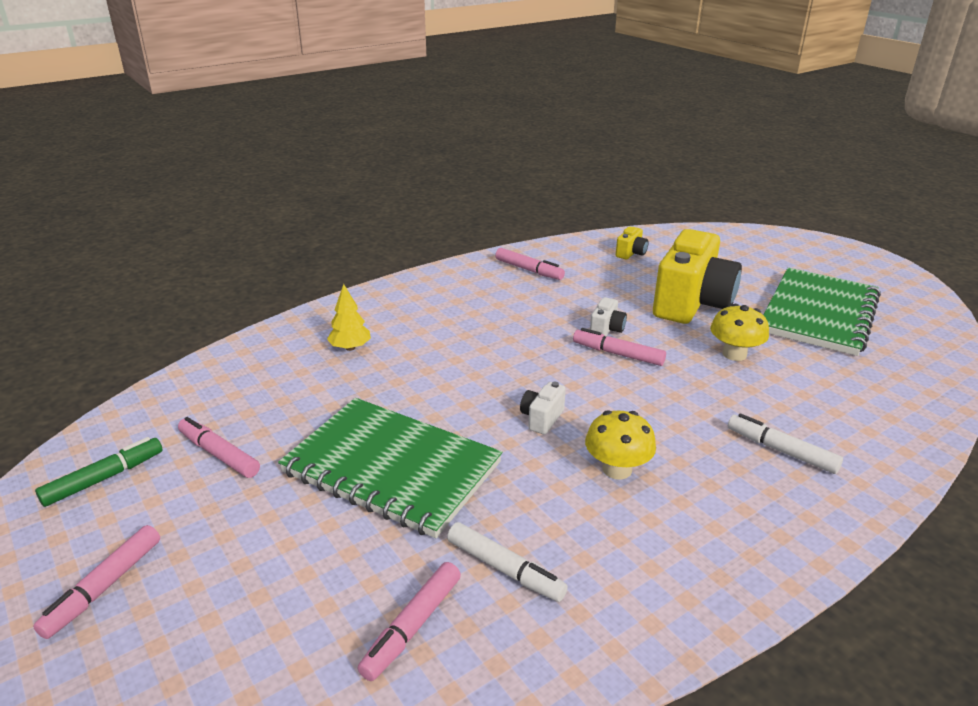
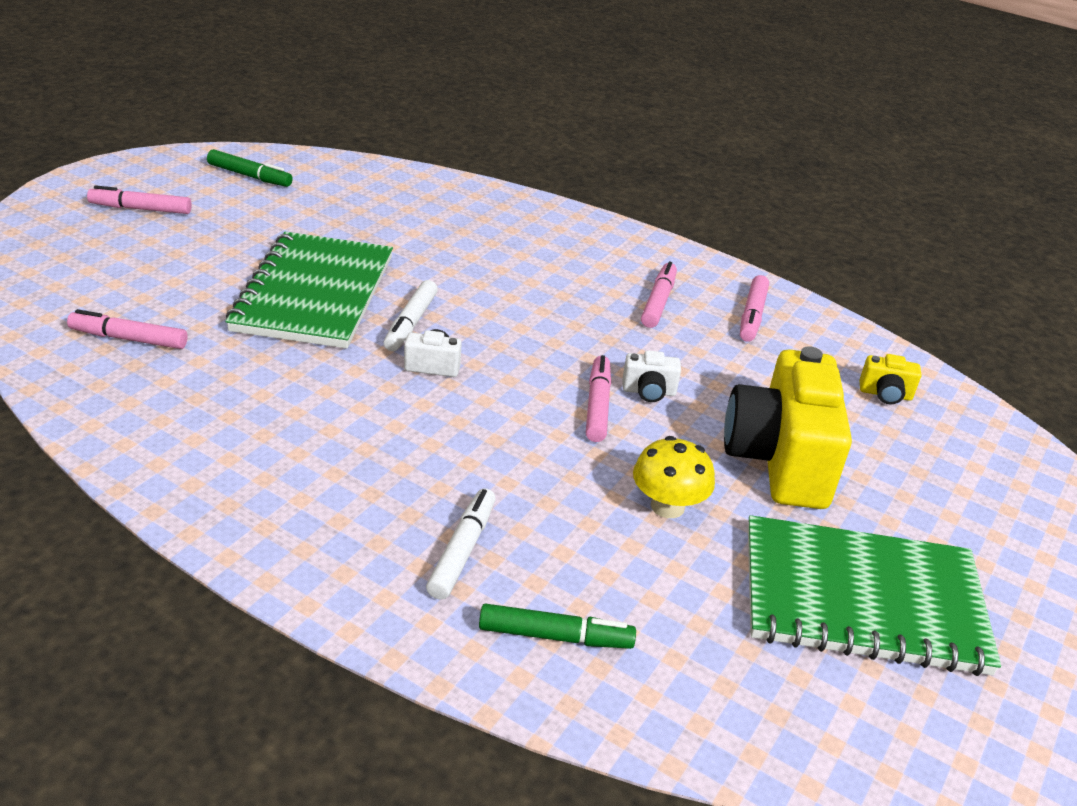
camera: 65 degrees right, 5 degrees up
pink marker [178,417,260,478] -> pink marker moved to [641,262,677,328]
yellow tree [327,284,371,351] -> none
white marker [447,522,568,602] -> white marker moved to [383,280,438,351]
yellow mushroom [585,410,656,479] -> none
yellow camera [653,229,742,324] -> yellow camera turned 90 degrees clockwise [724,346,852,509]
none -> green marker [479,603,636,649]

